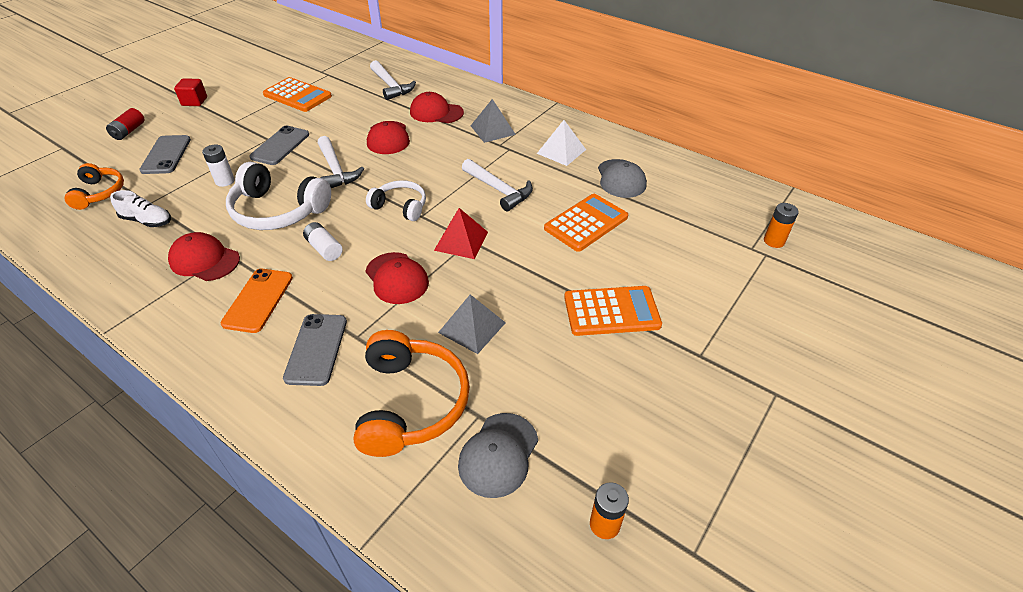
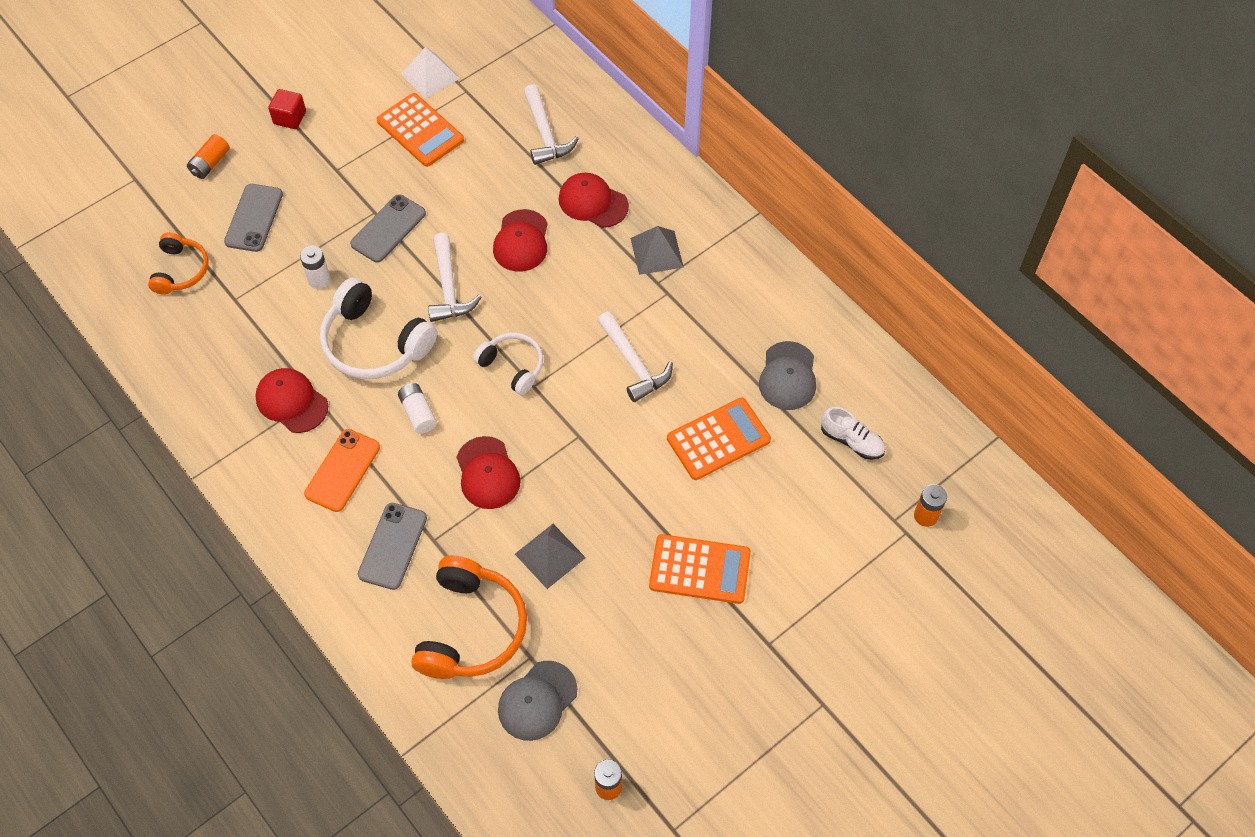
camera: 15 degrees right, 15 degrees up
red battery [106,108,145,140] -> orange battery [187,134,230,179]
white shoe [110,190,171,227] -> white shoe moved to [821,407,885,460]
red pyramid [434,208,488,259] -> none
white pyramid [537,120,586,166] -> white pyramid moved to [401,47,460,99]

